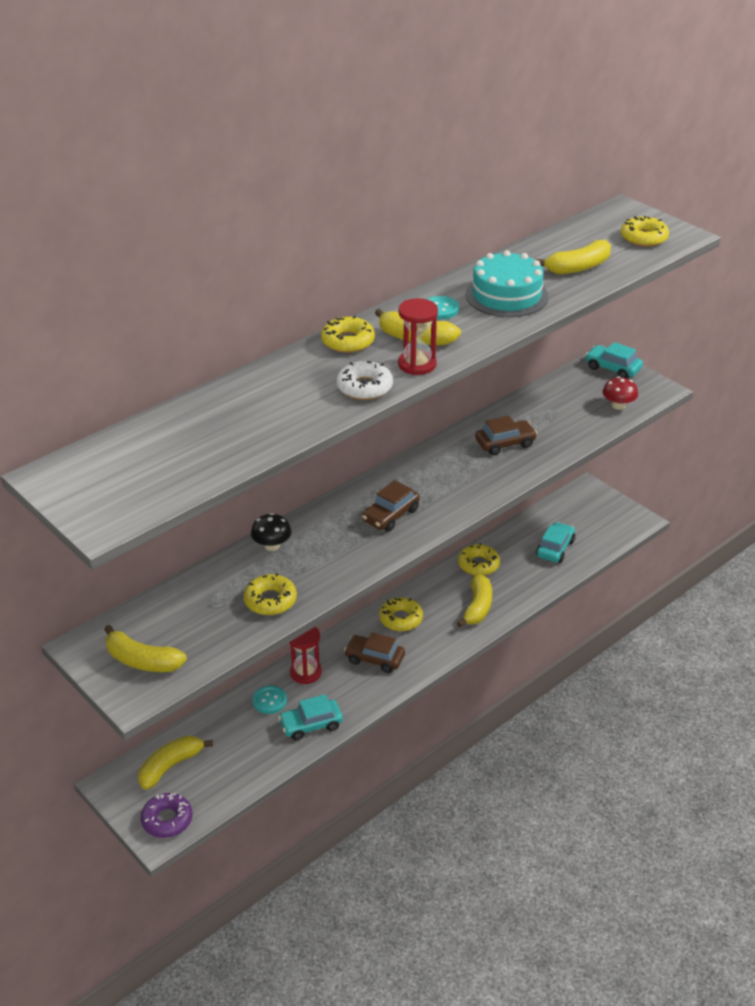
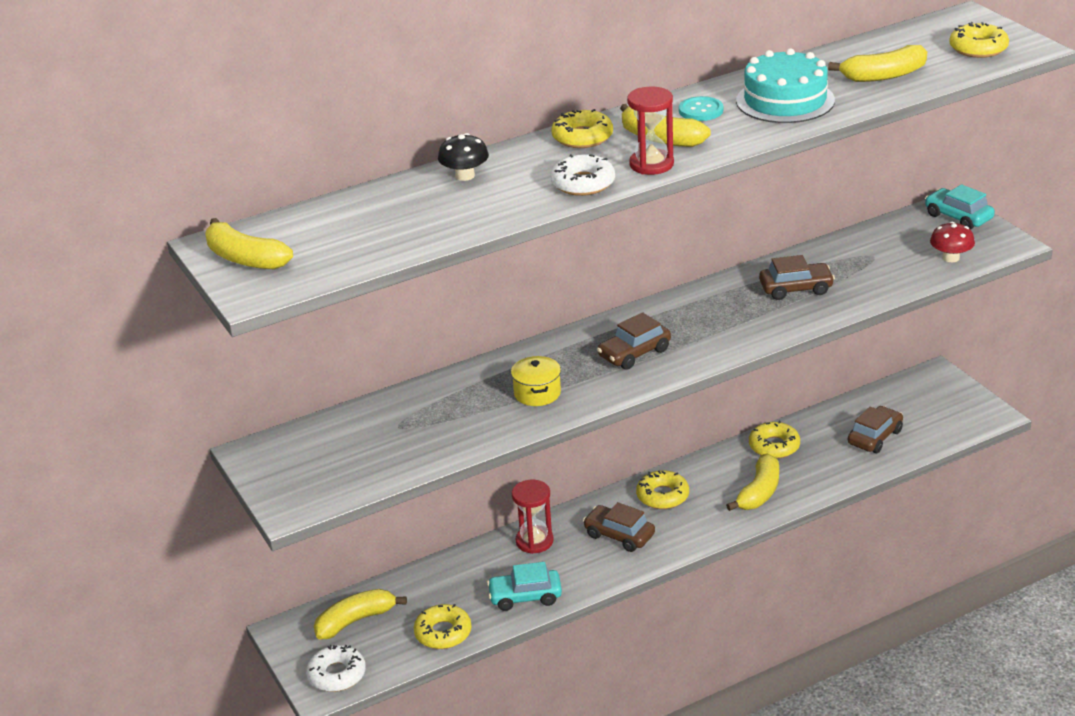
camera: 15 degrees right, 5 degrees down
yellow banana [104,625,187,672] -> yellow banana moved to [205,218,293,269]
purple donut [141,793,192,838] -> white donut [306,645,366,692]
yellow donut [243,573,297,615] -> yellow donut moved to [414,604,472,649]
black mushroom [251,513,292,551] -> black mushroom moved to [438,133,489,181]
turquoise button [252,686,287,714] -> none
turquoise car [536,522,575,563] -> brown car [848,406,903,453]
none -> yellow pot [511,356,561,406]

